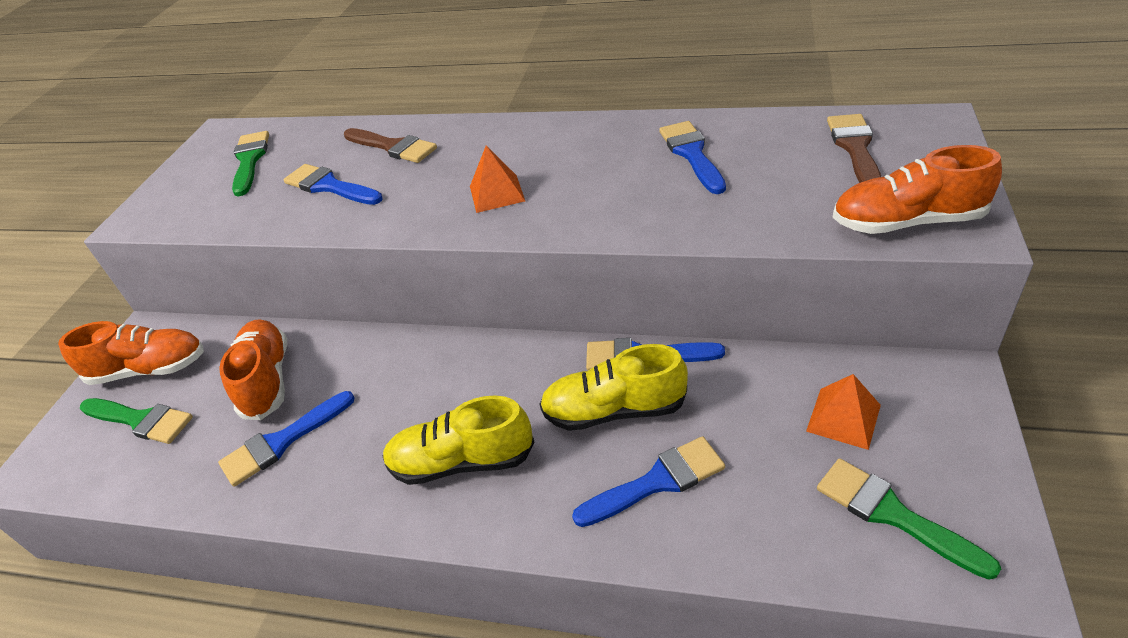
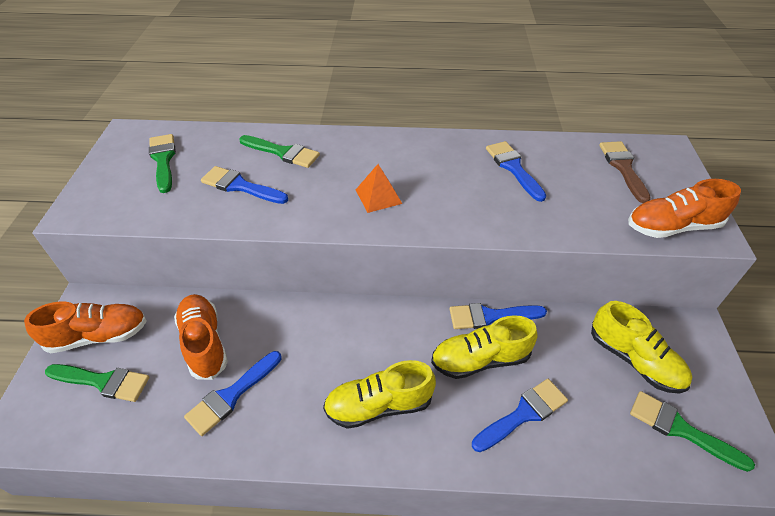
camera: 15 degrees left, 5 degrees up
brown brush [344,128,437,163] -> green brush [239,135,320,168]
orange pyramid [806,374,881,450] -> yellow shoe [591,301,692,394]

